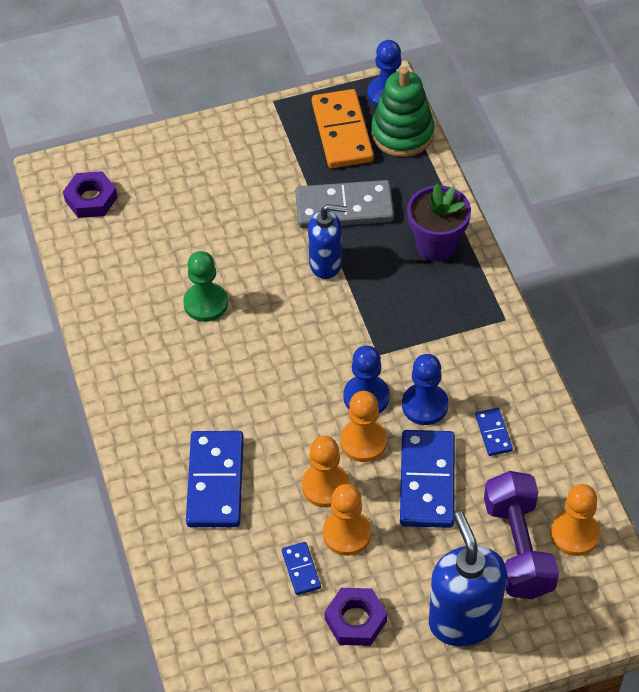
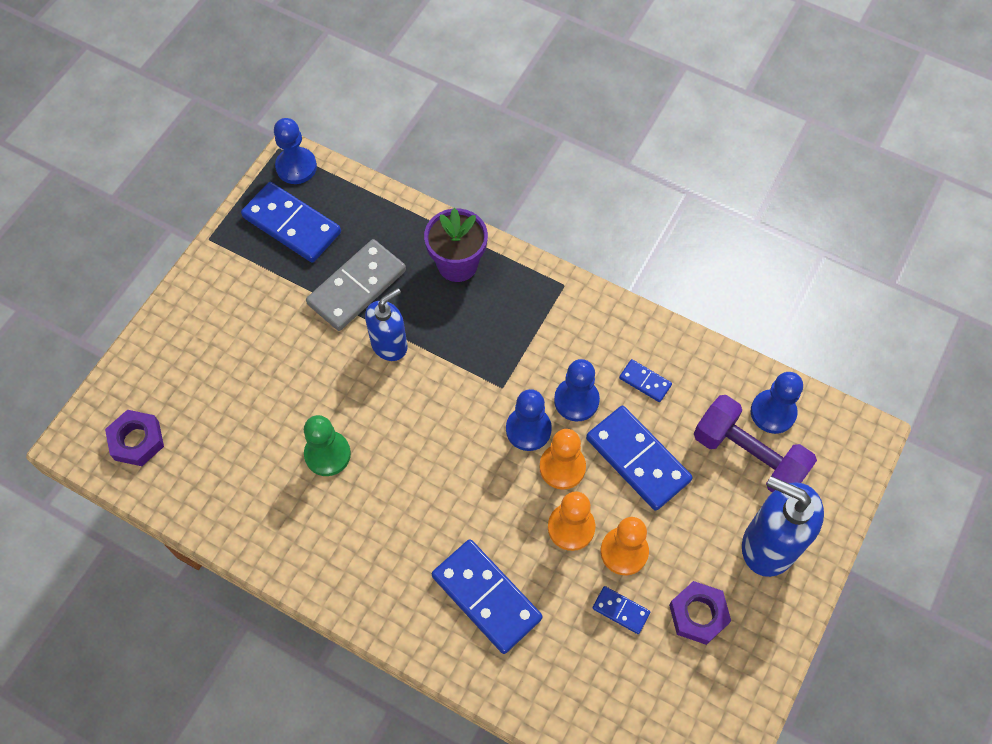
camera: 45 degrees left, 10 degrees up
orange domino [312,89,374,168] -> blue domino [241,182,341,263]
green stacking toy [371,67,434,157] -> none
orange pawn [550,484,600,556] -> blue pawn [751,372,803,434]

